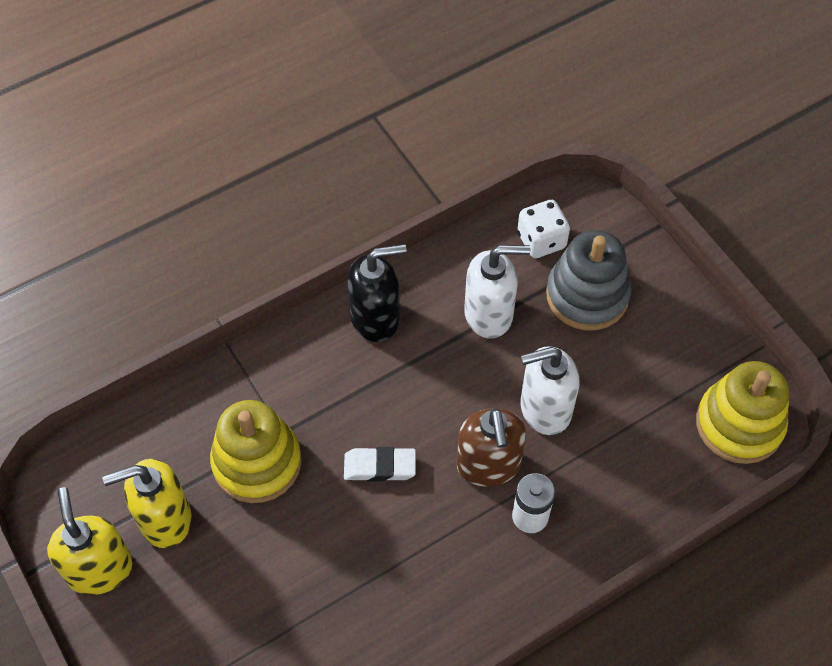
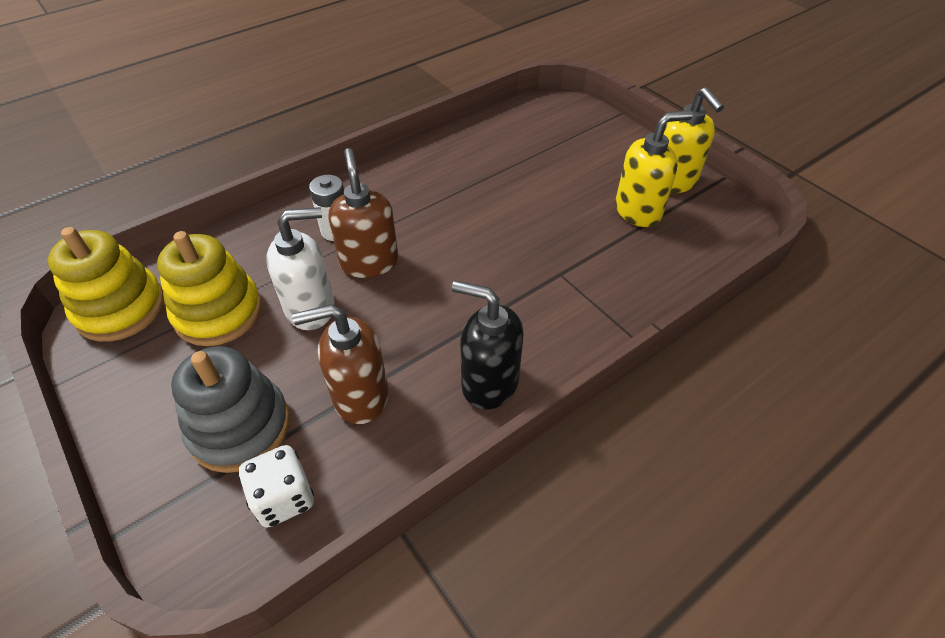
camera: 175 degrees right, 10 degrees down
yellow stacking toy [210,400,301,503] -> yellow stacking toy moved to [157,231,262,346]
white eraser [344,447,416,481] -> none
black soap dispenser [347,244,407,342] -> black soap dispenser turned 45 degrees clockwise [452,281,524,410]
white soap dispenser [464,245,531,339] -> brown soap dispenser [292,304,388,424]

